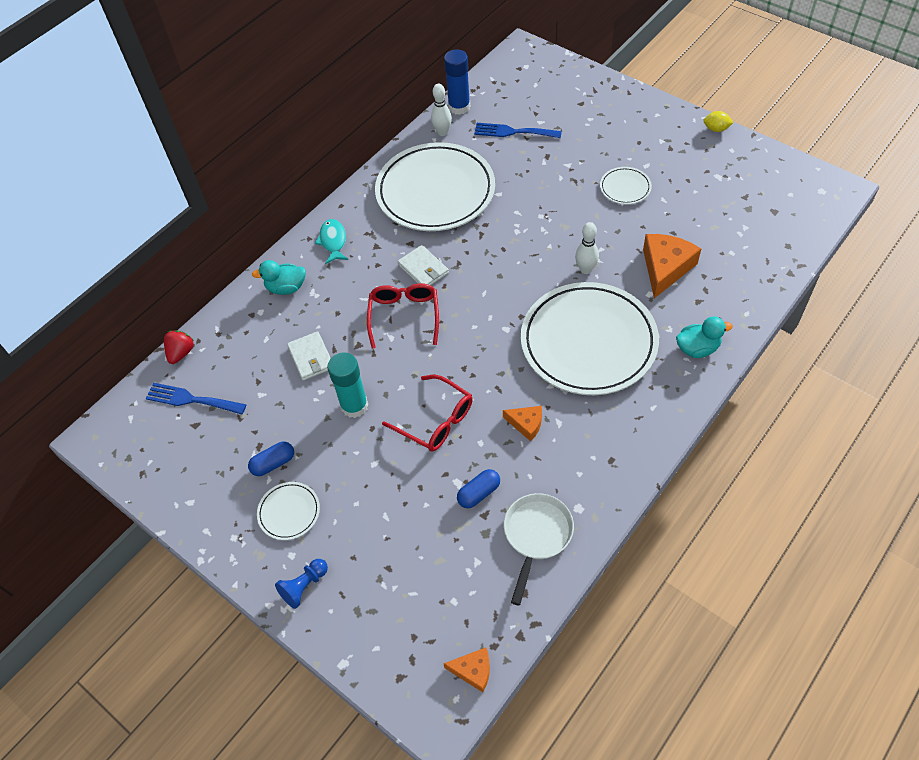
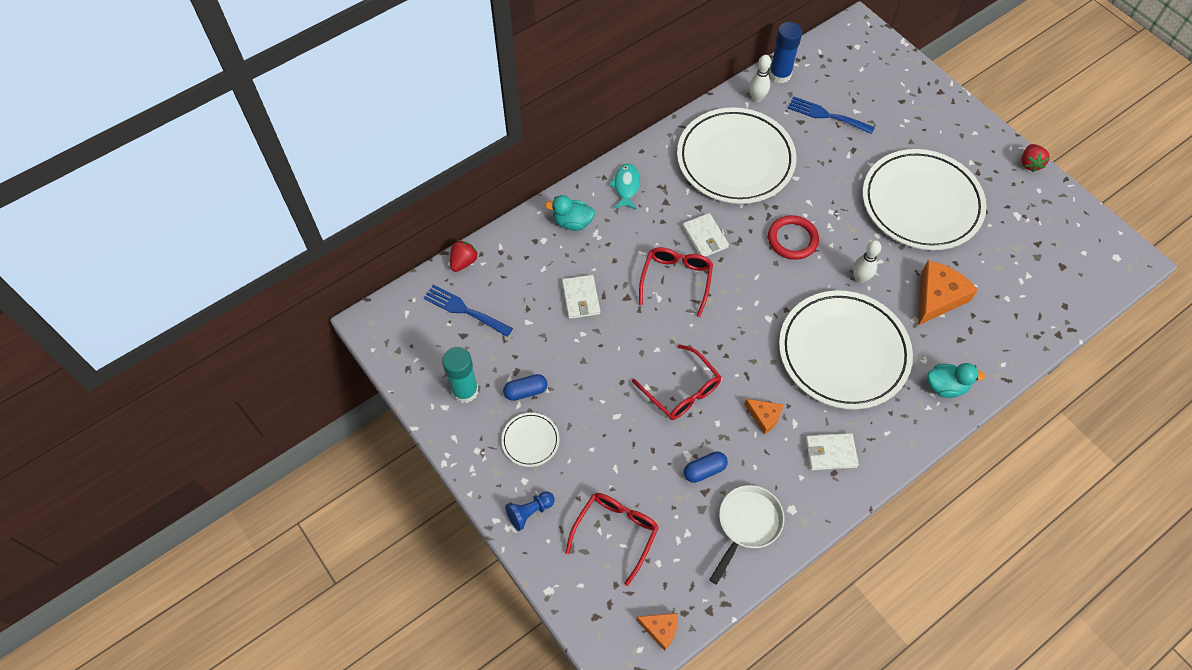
camera: 10 degrees right, 5 degrees up
turquoise glue stick [327,353,368,418] -> turquoise glue stick moved to [442,347,478,403]
white plate [600,167,652,204] -> white plate [862,149,987,250], size x2.38
yellow lemon [703,111,733,132] -> red strawberry [1021,144,1050,172]
none -> red glasses [565,493,659,586]
none -> red ring [768,215,819,260]
none -> white wallet [805,433,859,470]

